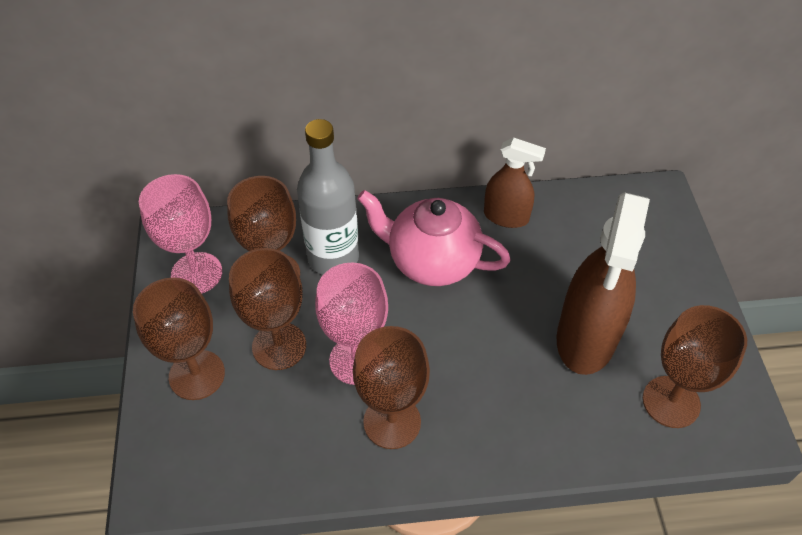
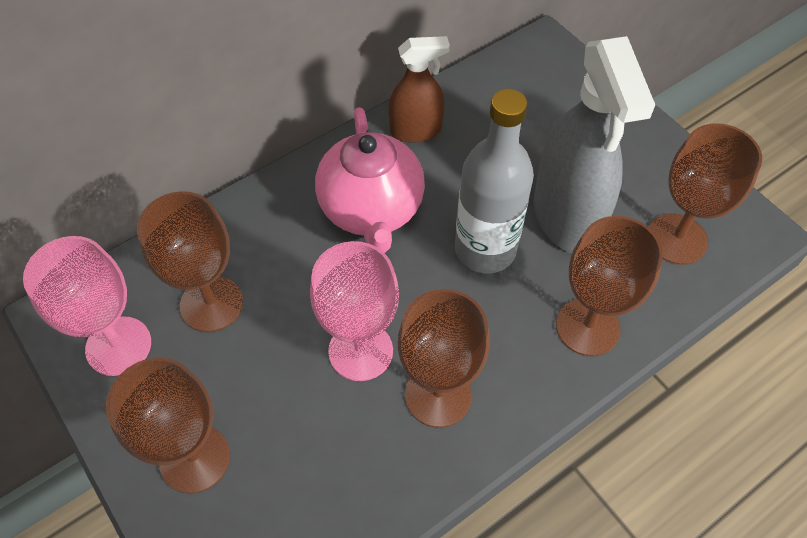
camera: 30 degrees left, 5 degrees up
brown goblet [229,248,306,370] -> brown goblet moved to [556,216,663,356]
grey bottle [297,119,359,275] -> grey bottle moved to [455,89,534,274]
pink teapot [357,190,511,286] -> pink teapot turned 90 degrees counterclockwise [315,107,425,253]
brown spray bottle [557,192,650,375] -> grey spray bottle [533,36,655,253]

